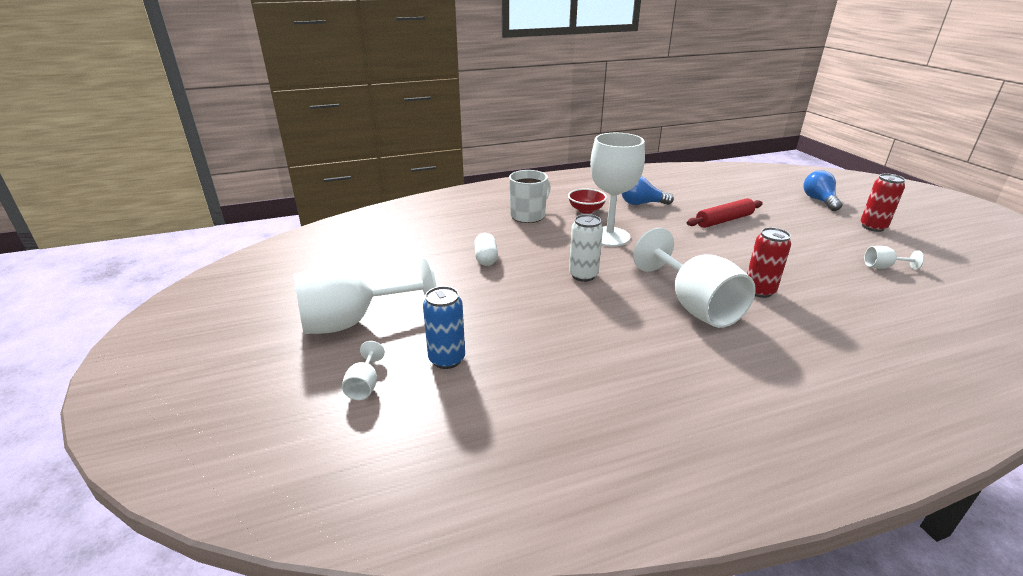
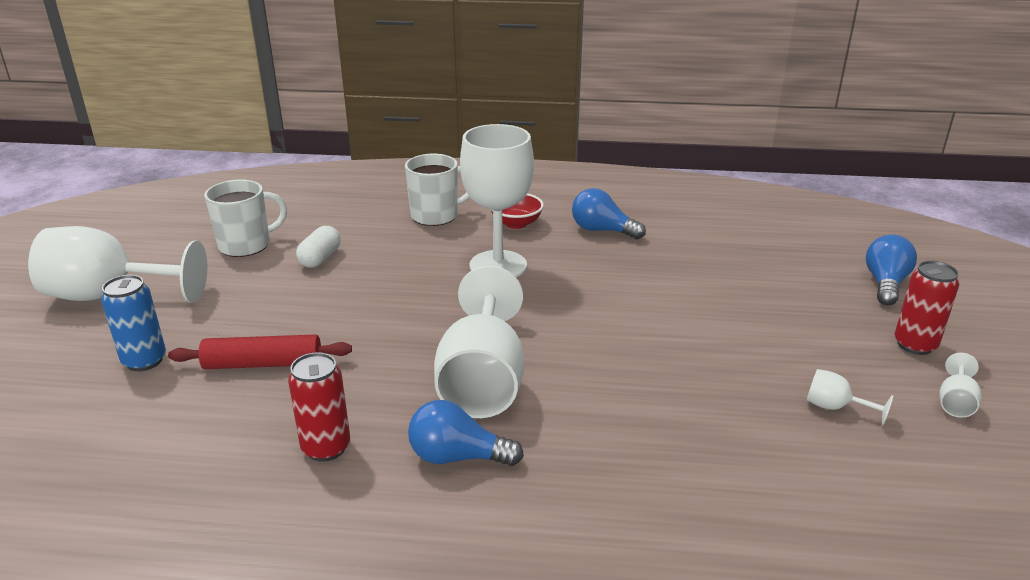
camera: 25 degrees right, 0 degrees up
white goblet [342,341,385,400] -> white goblet moved to [939,353,982,418]
white can [569,214,603,282] -> none
red rolling pin [687,198,763,228] -> red rolling pin moved to [168,335,352,369]
red can [747,227,791,298] -> red can moved to [288,352,350,462]
none -> white mug [204,179,287,257]
none -> blue light bulb [408,400,524,466]

